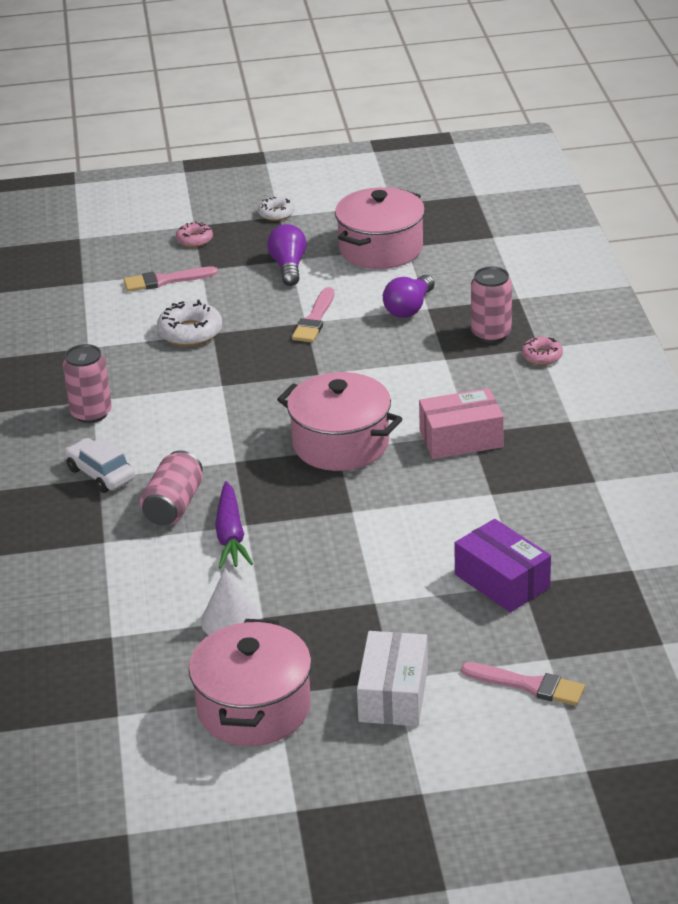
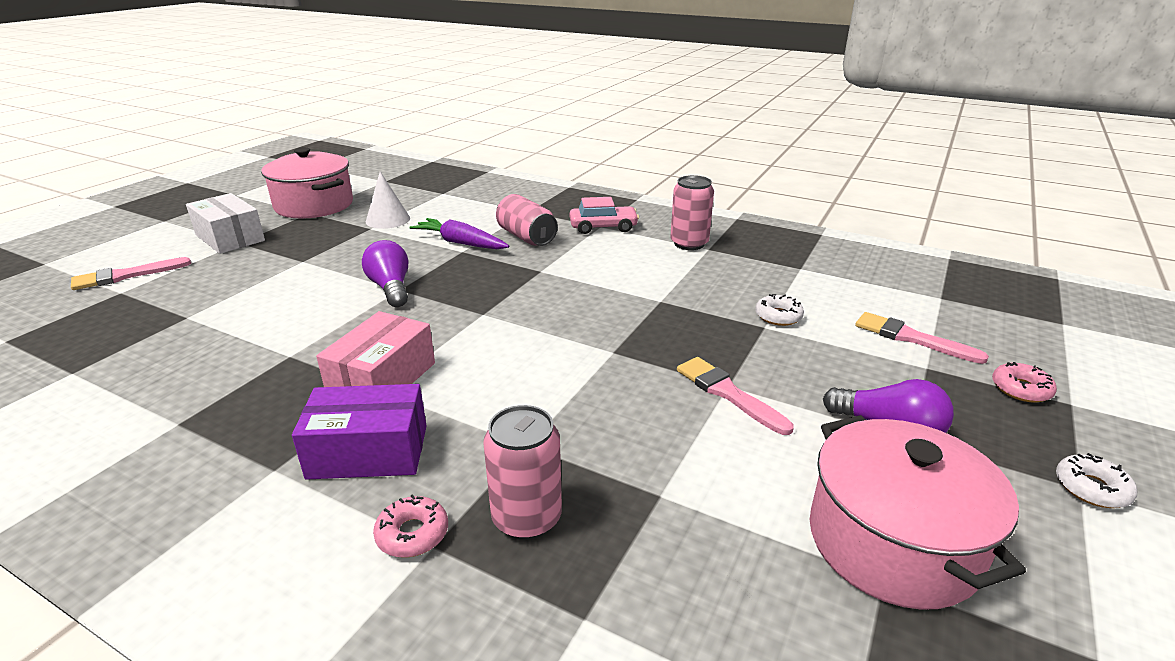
camera: 125 degrees right, 5 degrees down
white car [64,437,135,493] -> pink car [570,197,639,234]
pink brush [124,266,218,292] -> pink brush turned 75 degrees counterclockwise [855,312,989,364]
white donut [157,300,222,346] -> white donut [755,294,804,326], size x0.61
pink pot [277,372,402,471] -> none
purple light bulb [383,275,435,318] -> purple light bulb moved to [362,240,408,307]
purple box [454,519,551,612] -> purple box moved to [292,384,427,480]

